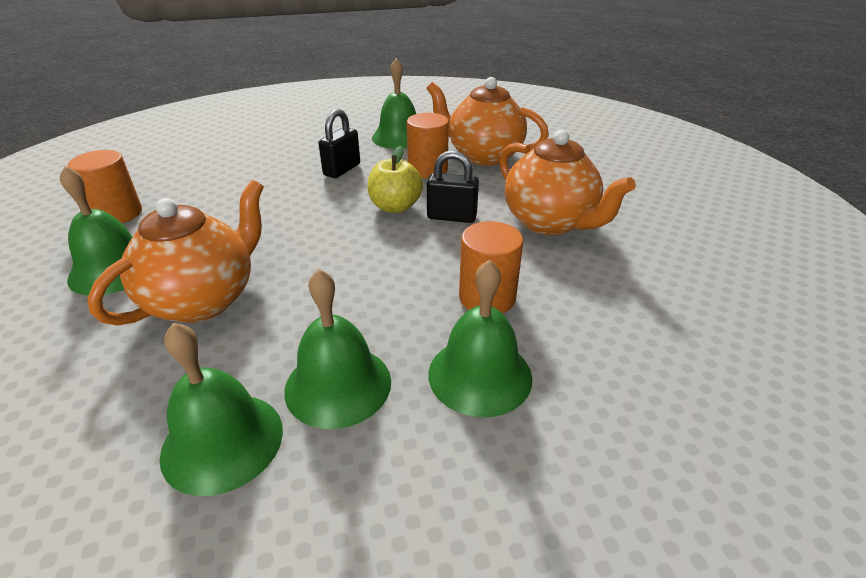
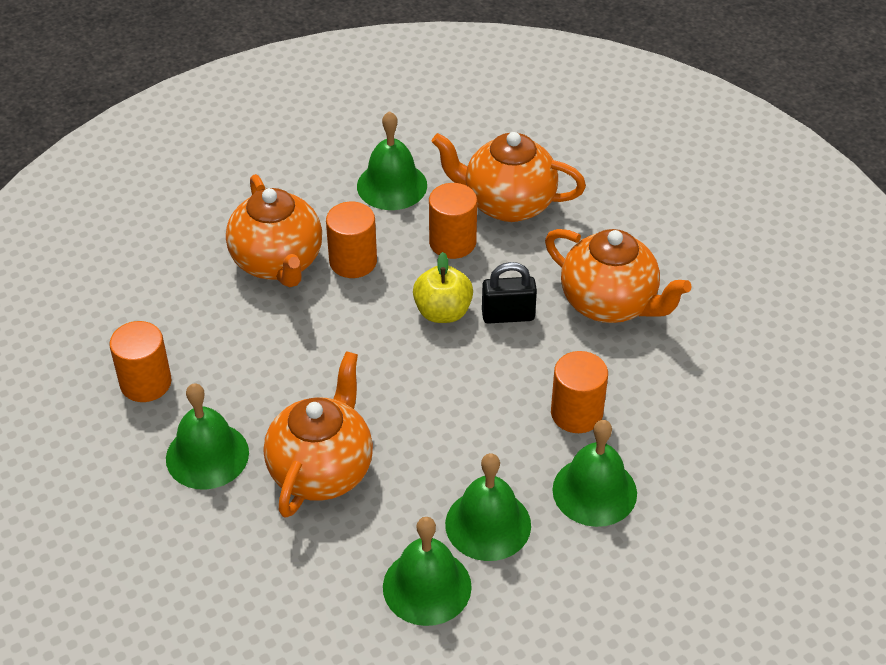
camera: 15 degrees left, 10 degrees up
black padlock [318,109,360,178] -> orange cylinder [326,202,377,278]
none -> orange teapot [226,174,322,287]

